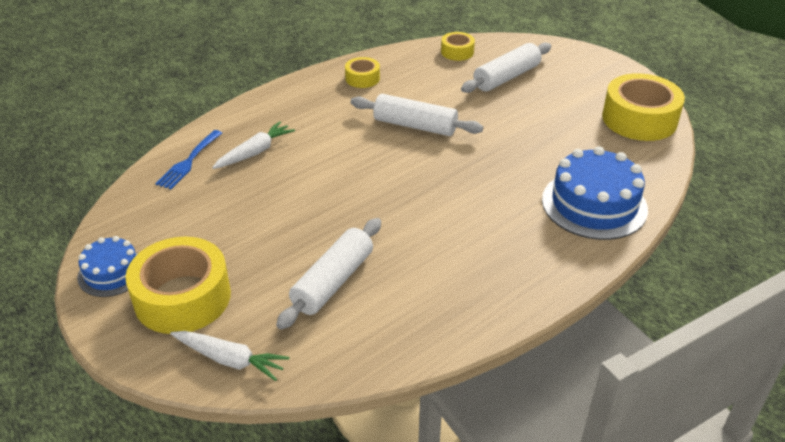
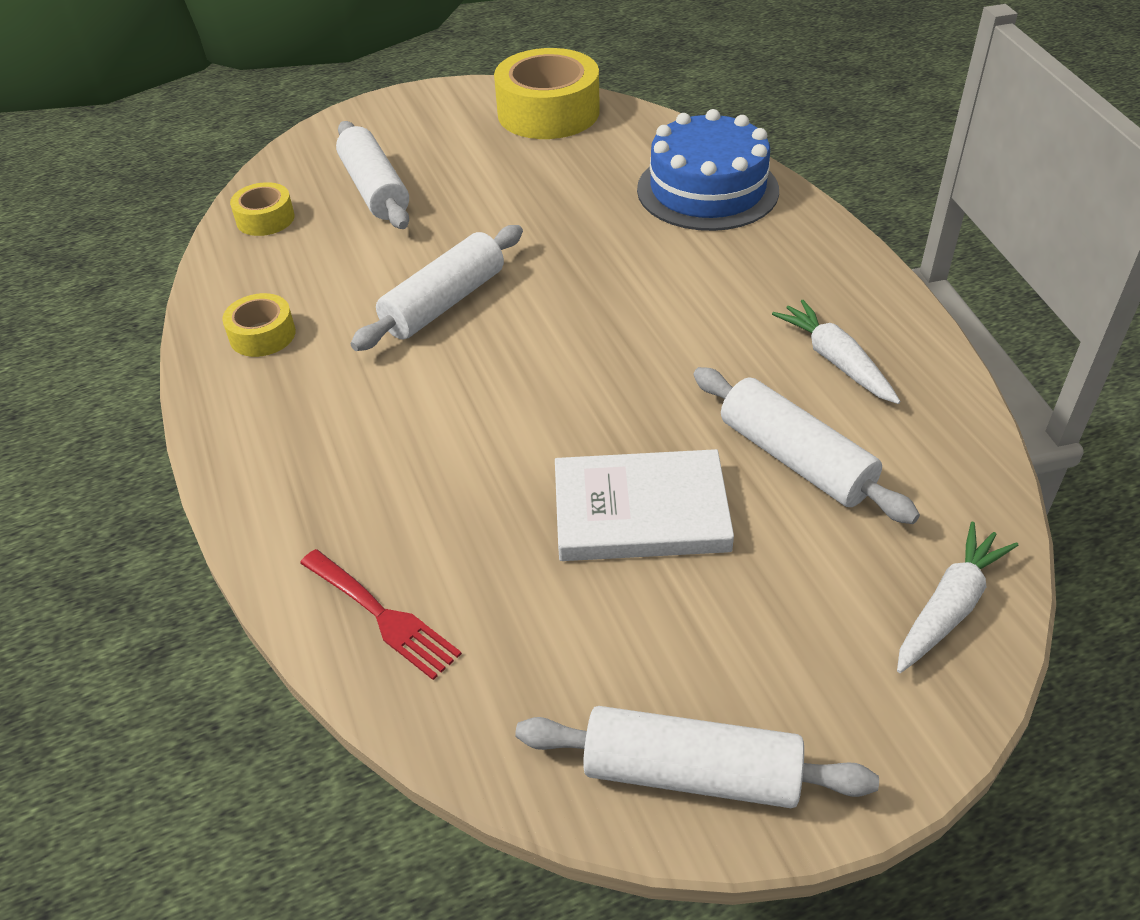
camera: 70 degrees left, 5 degrees up
blue cake [77,236,137,297] -> white rolling pin [515,706,879,808]
yellow tape [126,237,231,334] -> none
blue fork [155,130,222,189] -> red fork [300,549,462,680]
white carrot [212,121,295,169] -> white carrot moved to [772,300,900,404]
none -> white book [555,449,734,561]

